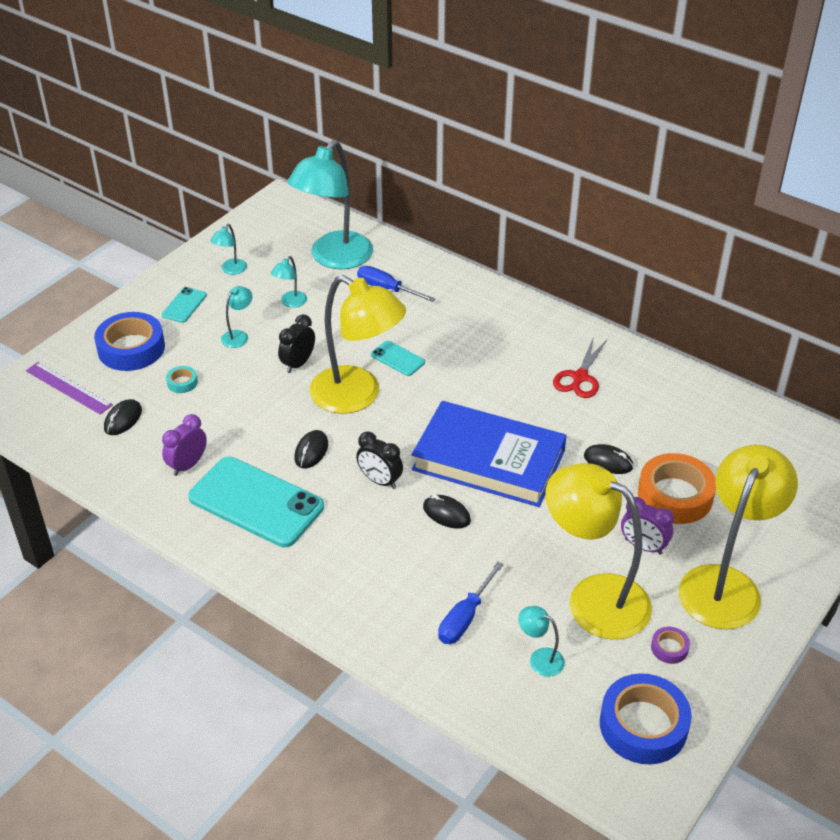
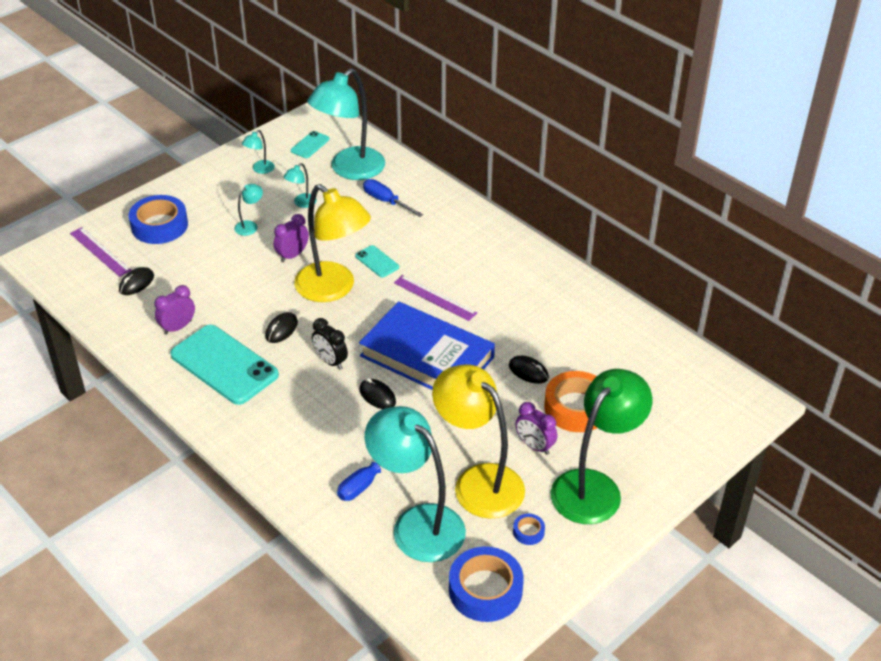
camera: 10 degrees right, 0 degrees up
turquoise phone [162,287,207,323] -> turquoise phone moved to [291,131,330,158]
turquoise tape [166,366,198,393] -> none
black clock [278,314,315,373] -> purple clock [273,214,309,262]
turquoise lamp [518,606,565,677] -> turquoise lamp [365,406,466,562], size x2.45
red scissors [553,337,607,398] -> none
purple tape [651,627,690,664] -> blue tape [513,514,545,545]
yellow lamp [679,445,798,629] -> green lamp [550,369,652,524]
none -> purple ruler [394,275,477,321]

